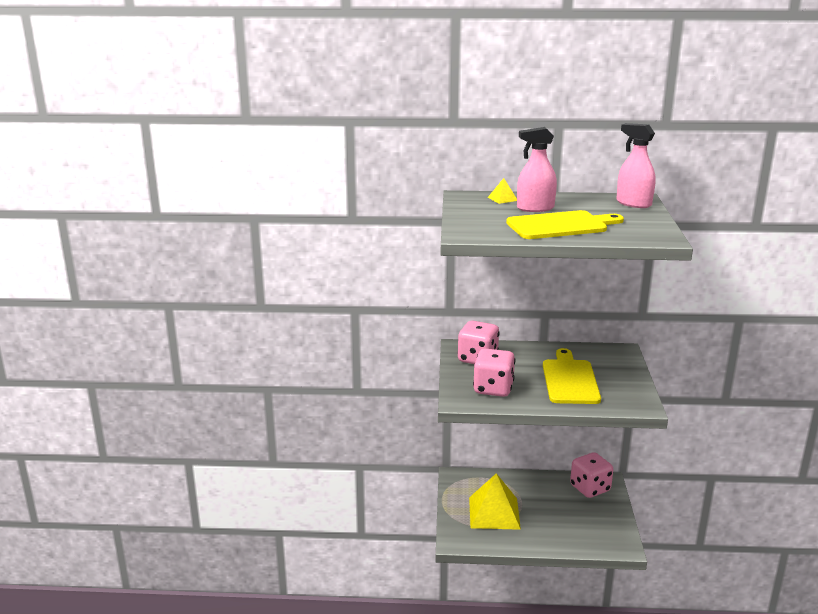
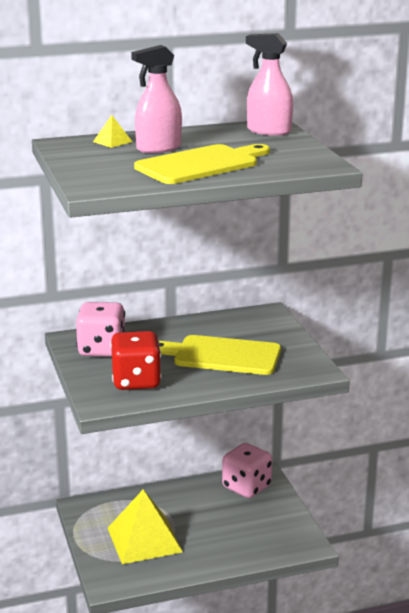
camera: 20 degrees left, 0 degrees up
pink dice [473,348,515,397] -> red dice [110,331,162,390]
yellow cutting board [543,348,601,404] -> yellow cutting board turned 60 degrees counterclockwise [159,335,281,375]

